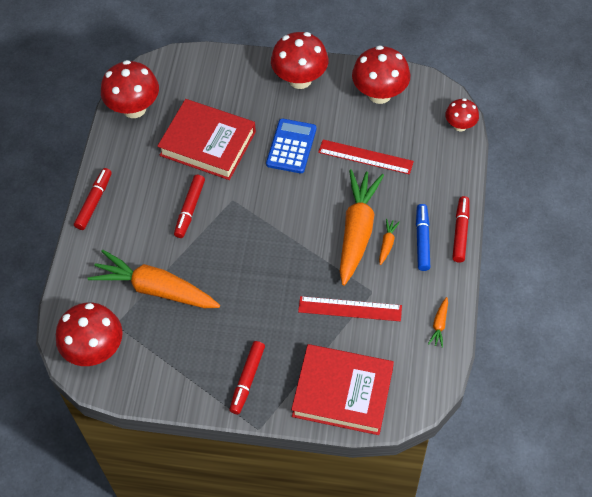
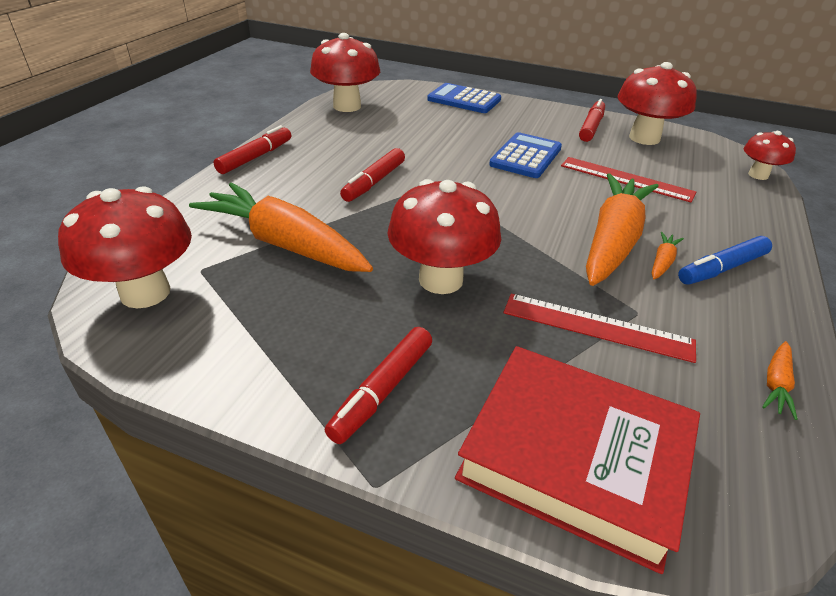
camera: 10 degrees right, 20 degrees down
red book [157,99,256,180] -> none
red mushroom [271,32,328,89] -> red mushroom moved to [387,179,501,294]
blue marker [416,204,430,271] -> blue marker turned 135 degrees counterclockwise [678,236,772,285]
red marker [452,196,470,262] -> red marker moved to [579,99,605,142]
none -> blue calculator [427,83,501,113]

